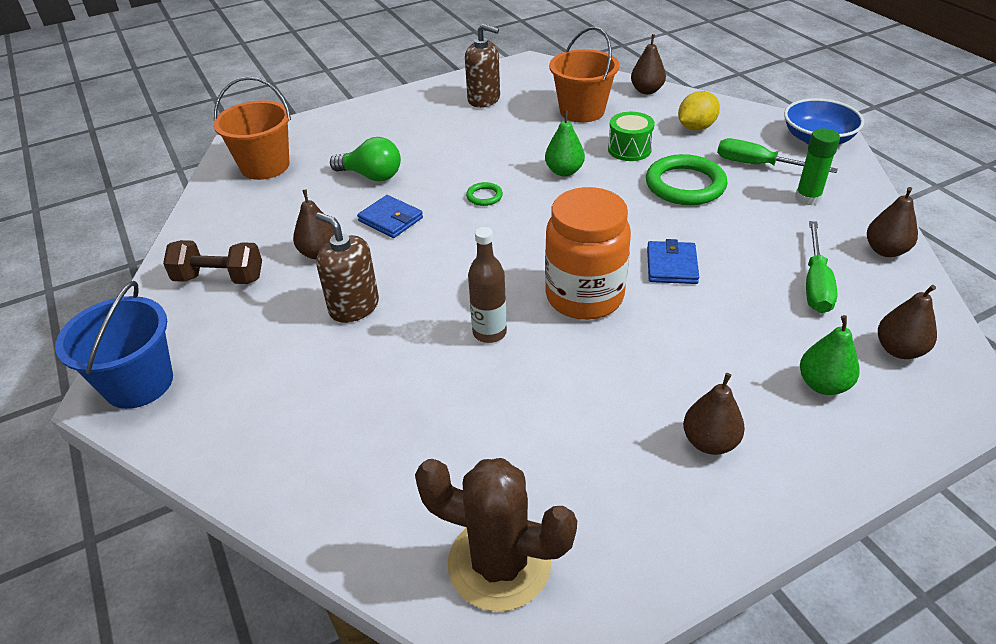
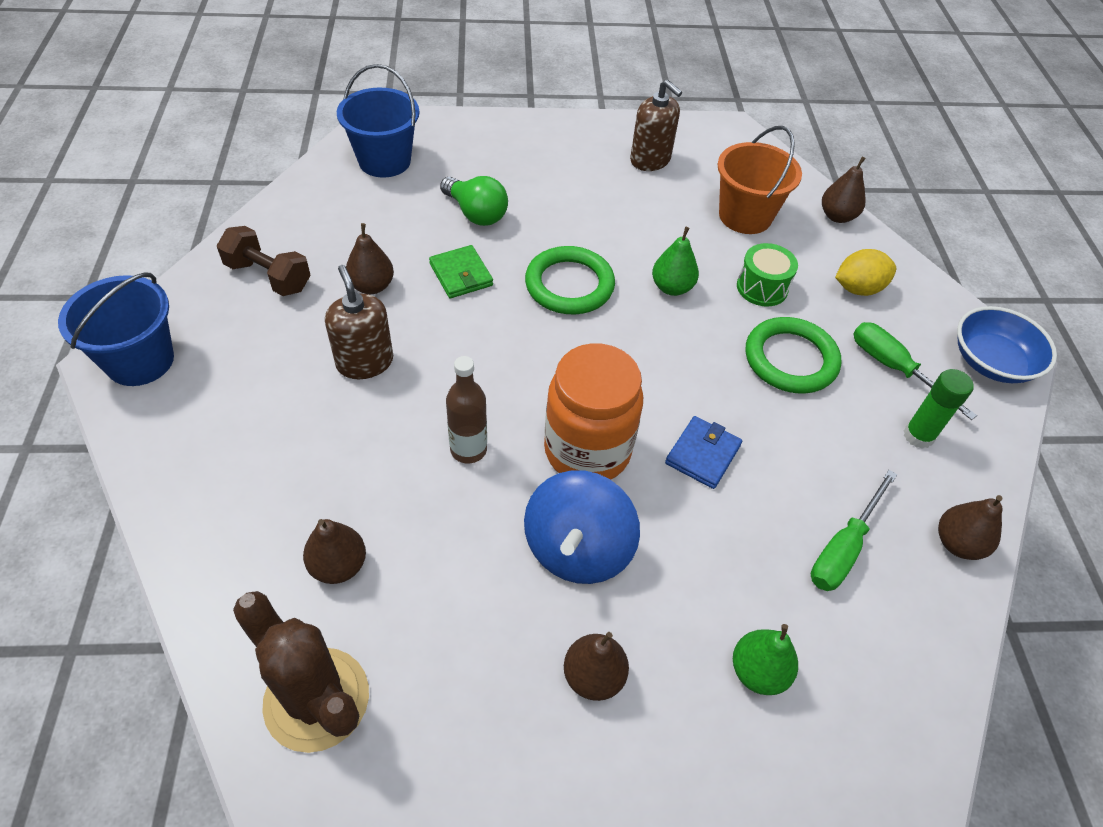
camera: 20 degrees right, 10 degrees up
orange bucket [213,77,291,180] -> blue bucket [337,64,420,178]
blue wallet [357,195,423,238] -> green wallet [429,245,493,298]
green ring [466,182,503,206] -> green ring [525,246,615,314], size x2.19
brown pear [878,285,937,359] -> brown pear moved to [303,519,366,584]
none -> blue spinning top [524,470,640,584]

